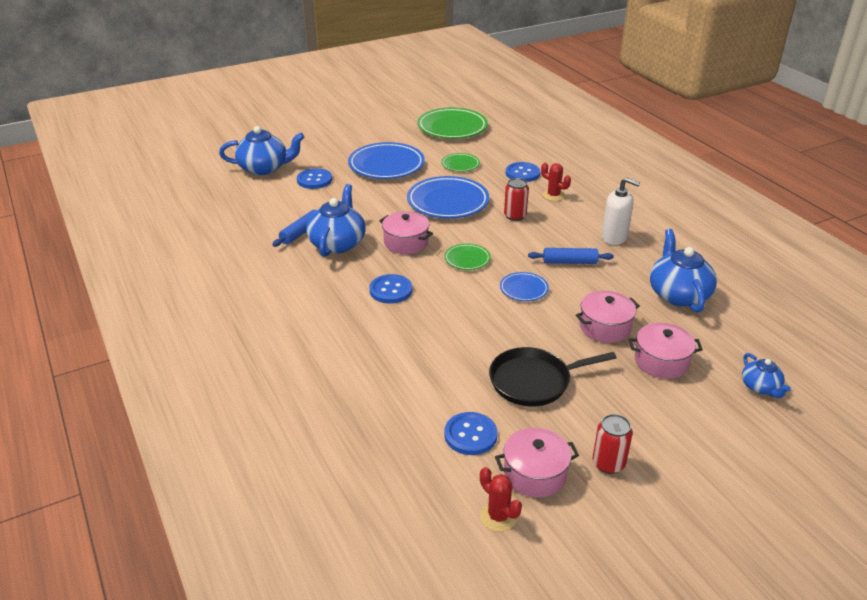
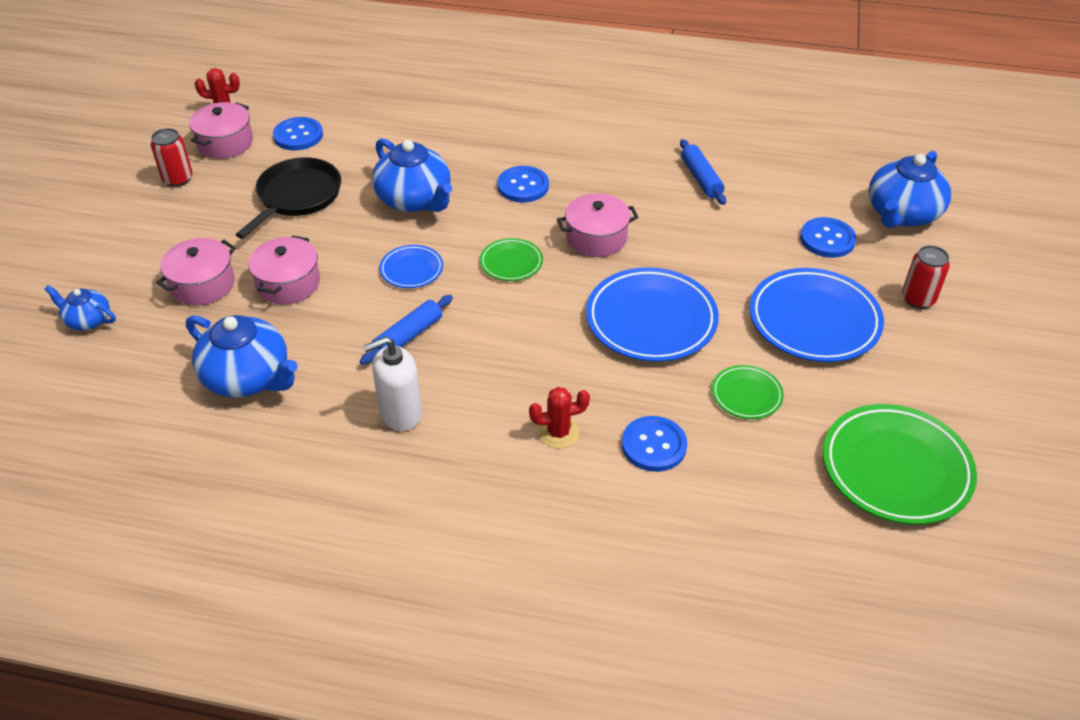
camera: 130 degrees right, 10 degrees up
blue teapot [306,184,366,257] -> blue teapot moved to [372,138,452,212]
red can [504,178,529,221] -> red can moved to [902,245,950,309]

